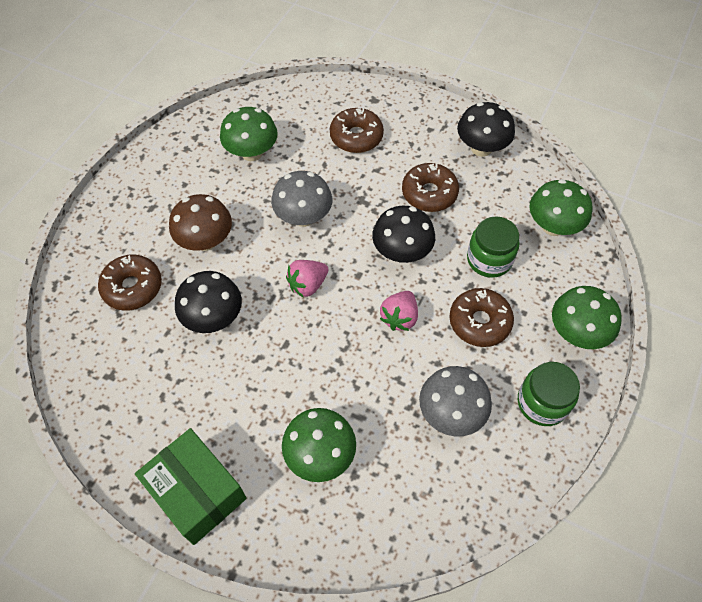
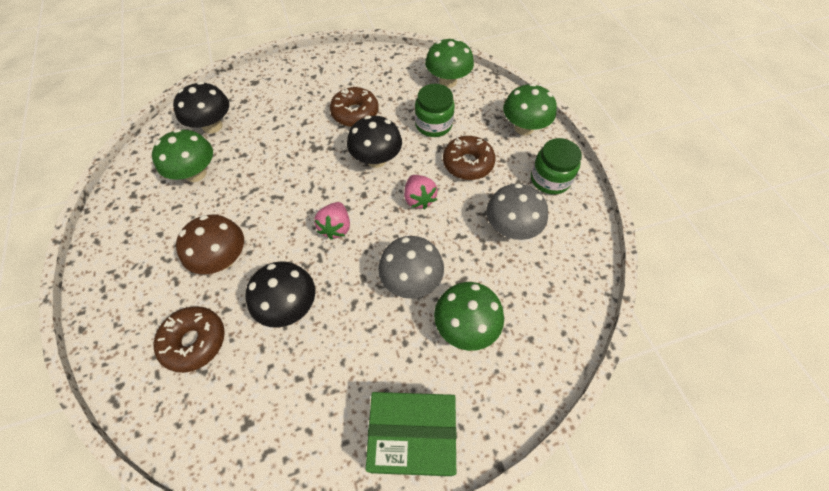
camera: 45 degrees left, 0 degrees up
grey mushroom [271,171,332,227] -> grey mushroom moved to [378,236,444,299]
brown donut [330,108,384,153] -> none
black mushroom [457,102,515,157] -> black mushroom moved to [173,81,229,134]

